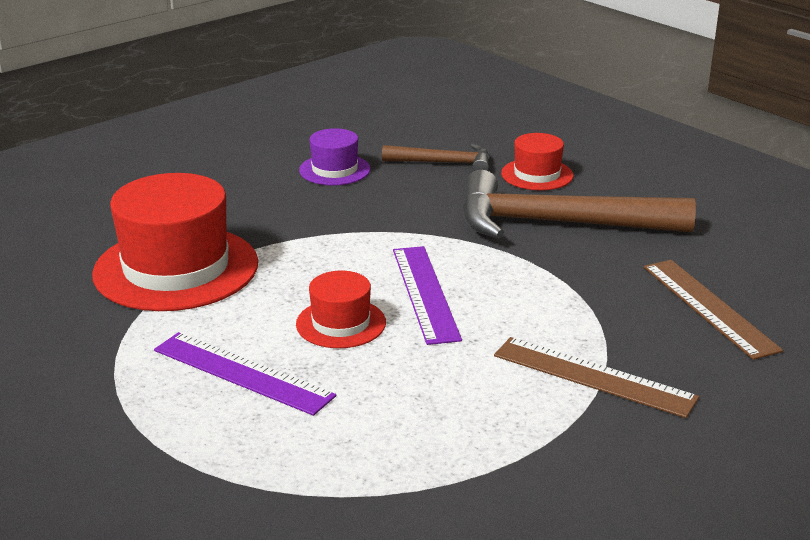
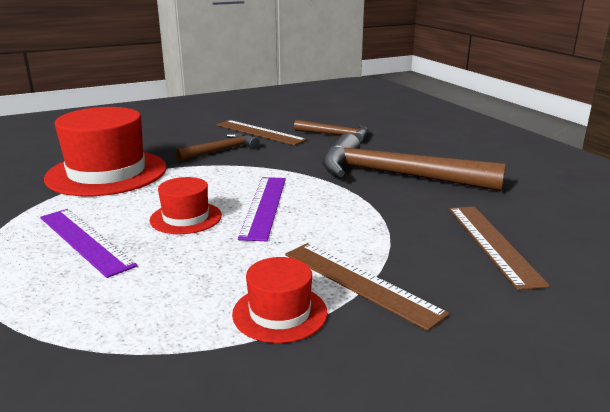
camera: 15 degrees right, 5 degrees down
purple hat [299,128,371,185] -> brown ruler [216,120,307,146]
red hat [501,133,573,190] -> red hat moved to [232,257,328,343]
none -> brown hammer [176,133,260,161]

